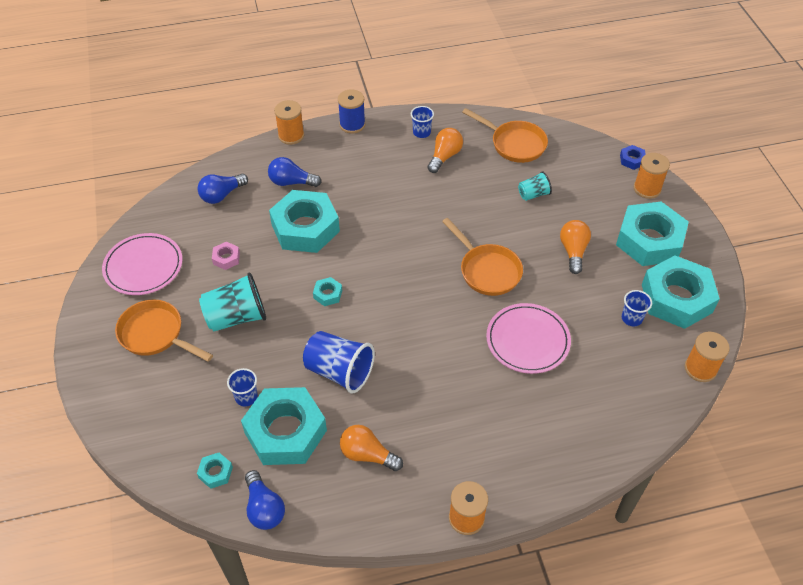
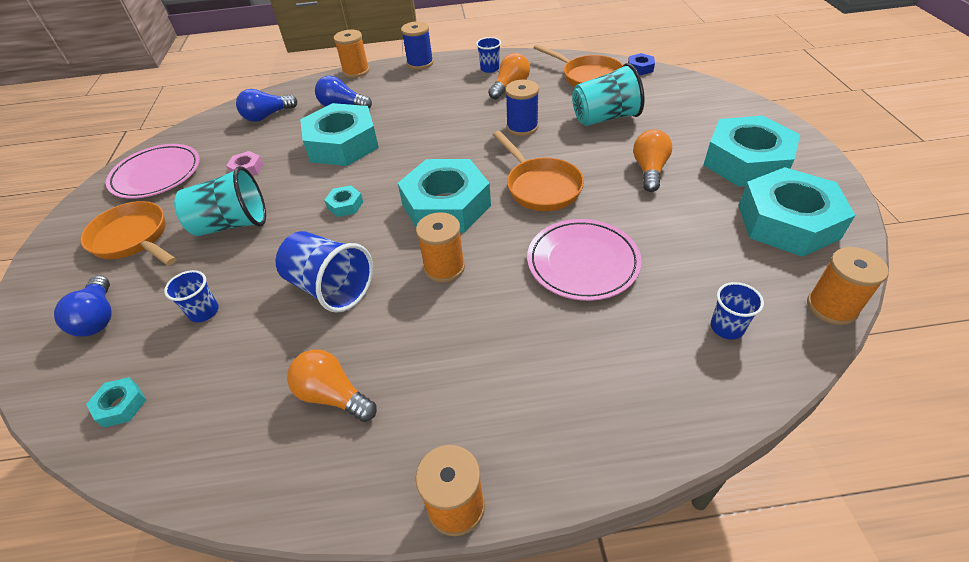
camera: 10 degrees right, 5 degrees down
turquoise nut [241,387,327,465] -> turquoise nut moved to [398,159,491,232]
blue light bulb [245,470,285,530] -> blue light bulb moved to [54,275,112,337]
turquoise cup [518,171,552,201] -> turquoise cup [572,63,645,126], size x1.82
blue nut [620,145,646,170] -> blue nut moved to [628,53,655,75]
blue cup [622,290,652,326] -> blue cup moved to [711,282,764,340]
orange spool [634,153,670,199] -> orange spool moved to [416,212,465,283]
none -> blue spool [505,80,539,136]

